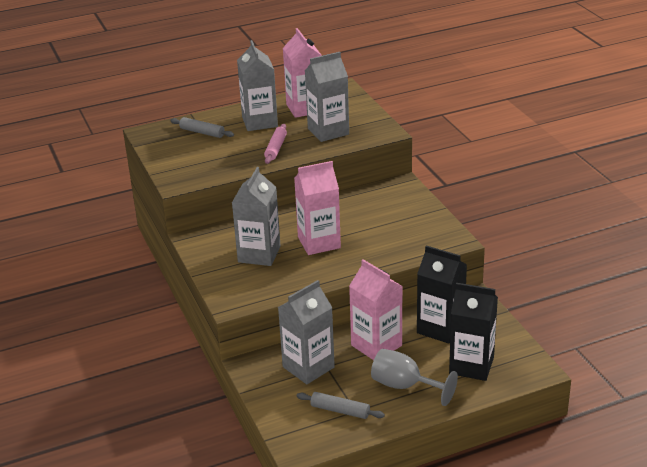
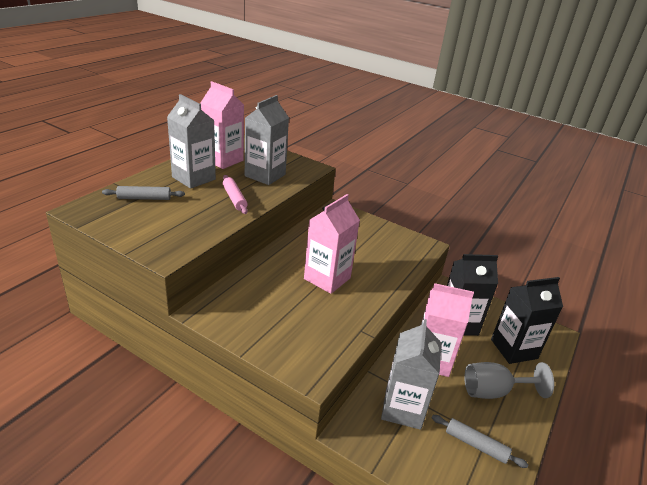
camera: 40 degrees left, 0 degrees up
grey carton [232,167,281,266] -> none
grey rolling pin [297,392,385,419] -> grey rolling pin turned 45 degrees clockwise [431,415,529,468]

